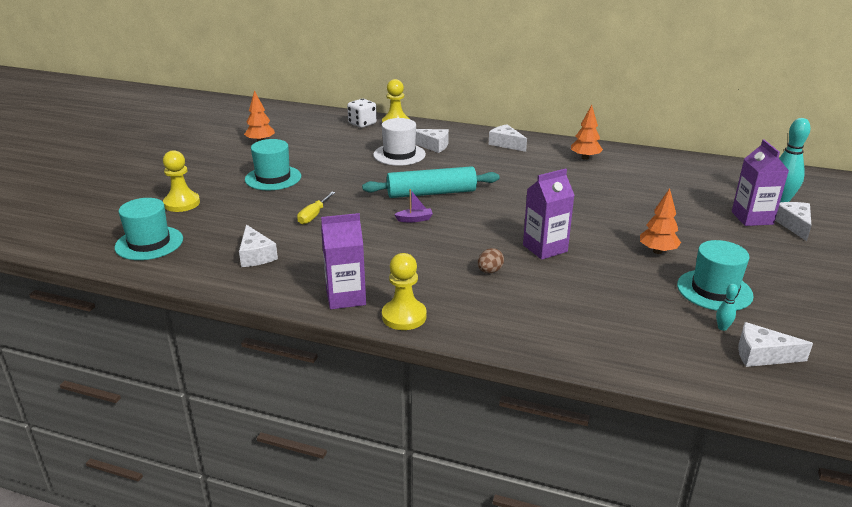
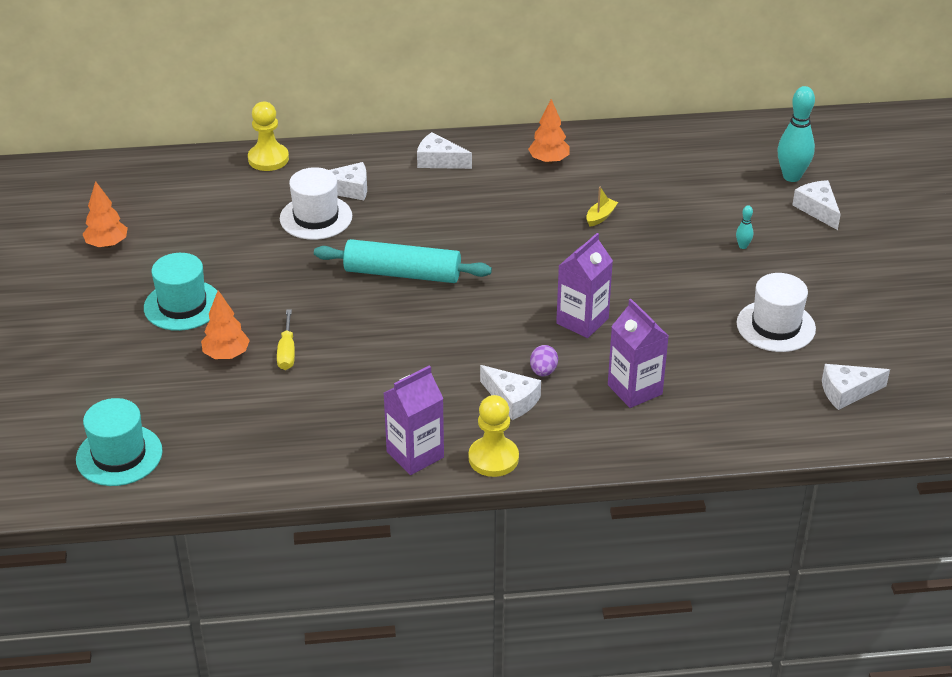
camera: 25 degrees left, 10 degrees up
yellow pawn [163,150,200,212] -> none
white cheese [239,225,278,267] -> white cheese moved to [480,365,541,420]
white dice [347,99,377,128] -> none
turquoise rolling pin [362,166,499,198] -> turquoise rolling pin turned 45 degrees clockwise [314,239,492,283]
purple boat [394,189,433,222] -> none
brown egg [478,248,504,273] -> purple egg [530,345,558,376]
orange tree [640,188,681,254] -> orange tree moved to [201,290,250,359]
turquoise hat [677,240,754,311] -> white hat [737,273,816,352]
turquoise bowling pin [716,284,738,331] -> turquoise bowling pin moved to [736,206,753,249]
purple carton [732,139,789,226] -> purple carton moved to [608,299,669,408]
none -> yellow boat [586,186,618,227]

